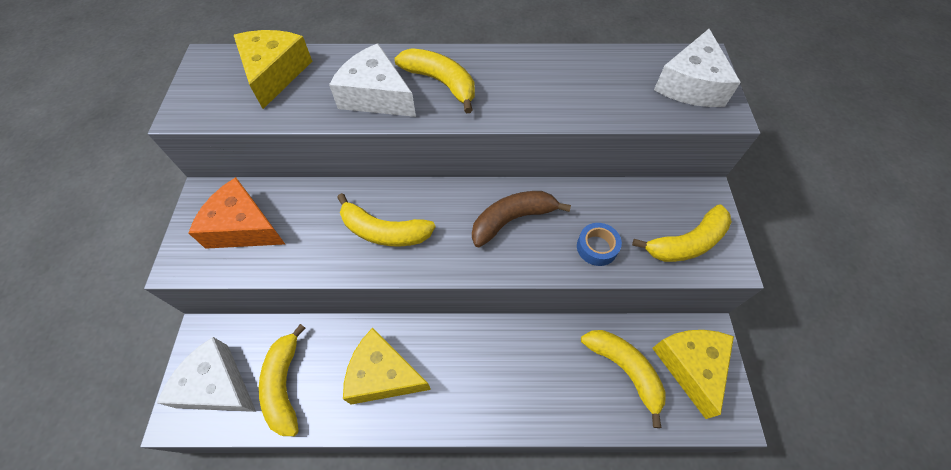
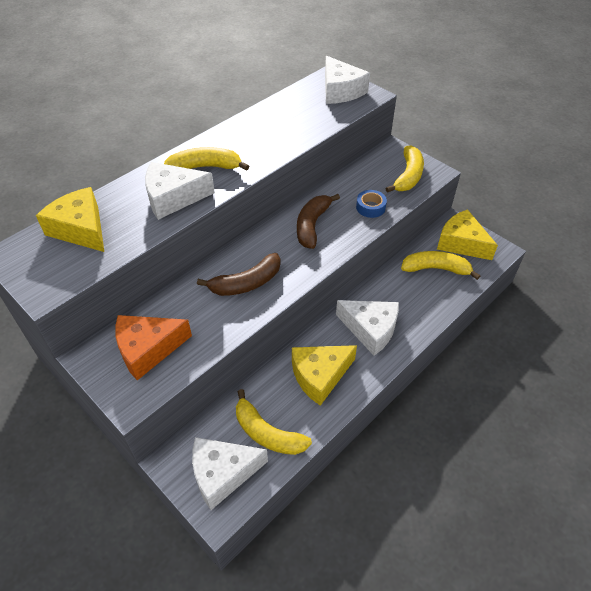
camera: 45 degrees left, 10 degrees down
yellow banana [337,193,436,247] -> brown banana [197,253,281,296]
none -> white cheese [336,300,399,356]

